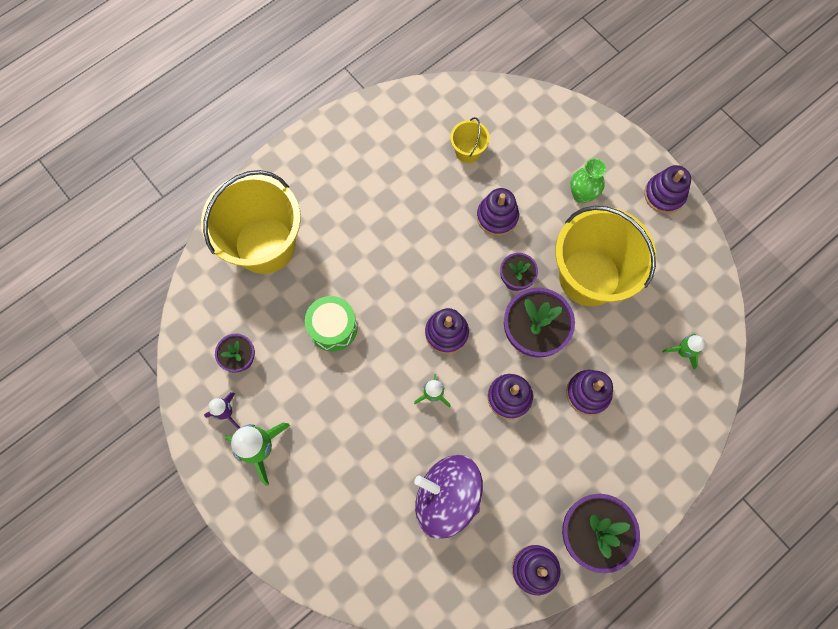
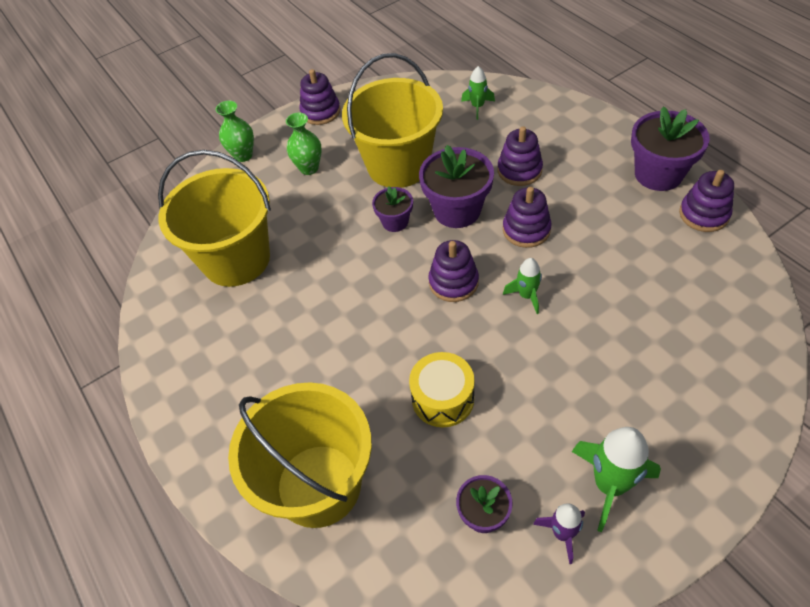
camera: 80 degrees left, 20 degrees down
green drum [305,296,358,352] -> yellow drum [409,352,475,427]
purple spinning top [414,455,483,539] -> none
yellow bucket [450,117,490,163] -> yellow bucket [158,150,271,287], size x2.30
purple stacking toy [477,188,519,236] -> none
none -> green vase [216,101,254,162]

